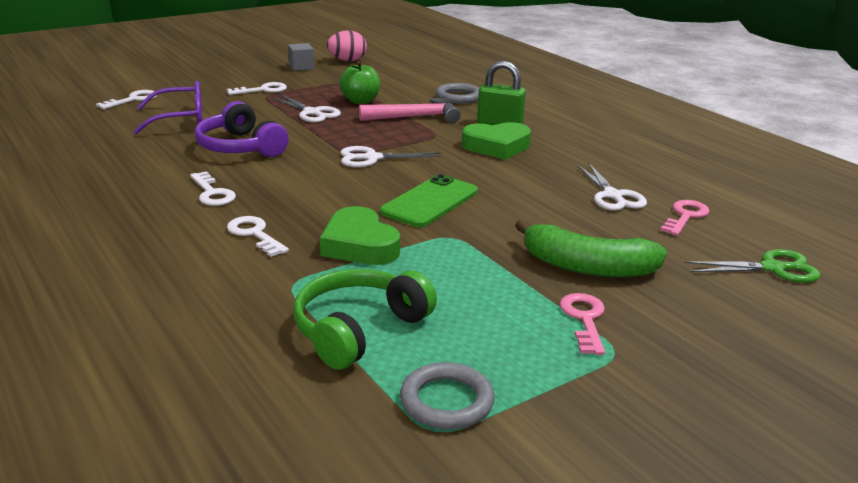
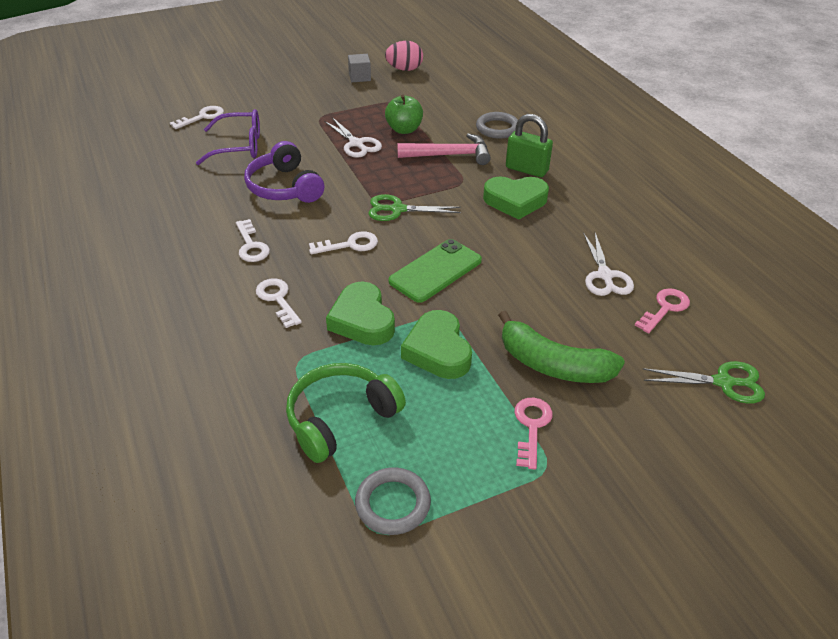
camera: 10 degrees right, 15 degrees up
white key [227,82,287,95] -> white key moved to [309,231,378,254]
white scissors [340,146,442,167] -> green scissors [368,194,461,221]
none -> green heart [401,310,472,379]

